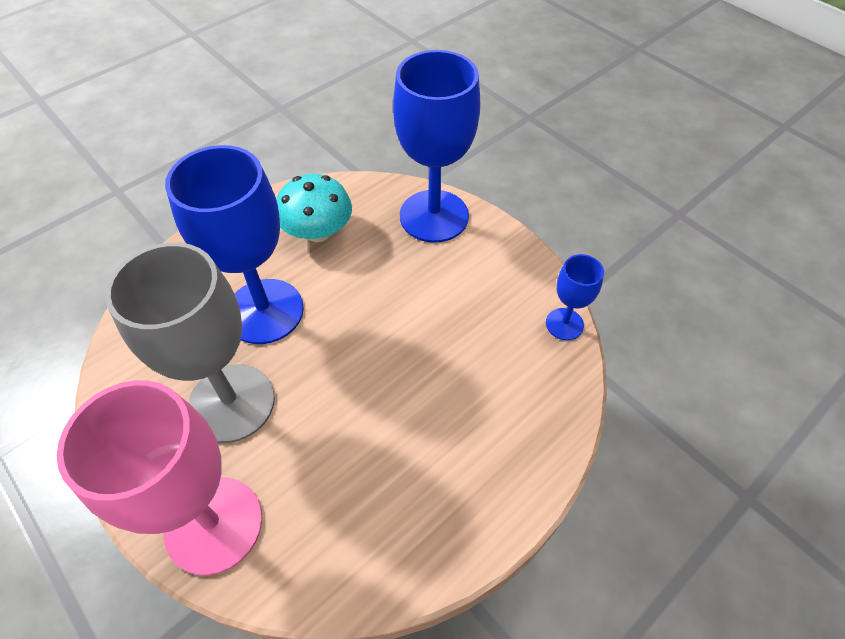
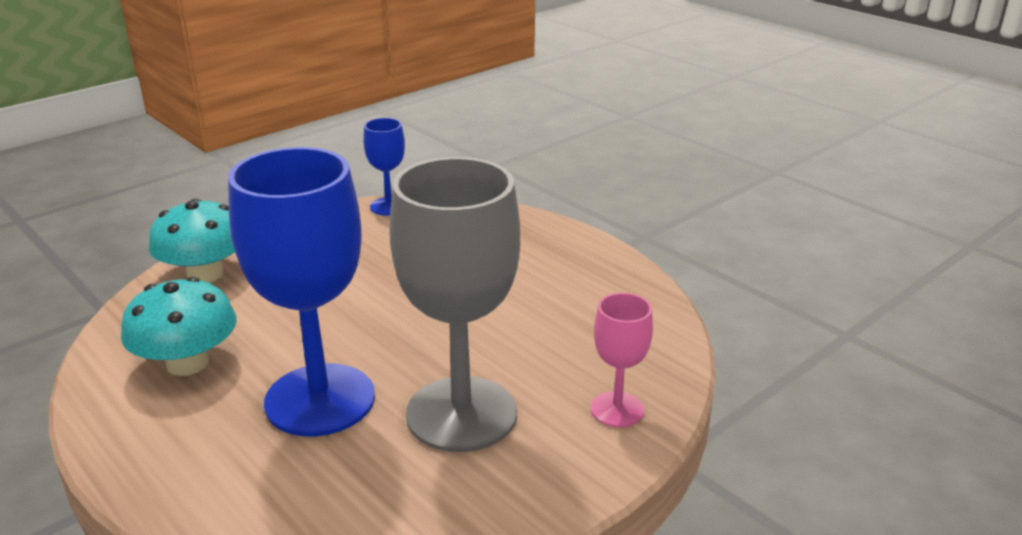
camera: 90 degrees left, 25 degrees down
pink goblet [57,380,262,575] -> pink goblet [591,293,653,427], size x0.48
blue goblet [393,50,480,243] -> turquoise mushroom [149,198,235,283]

